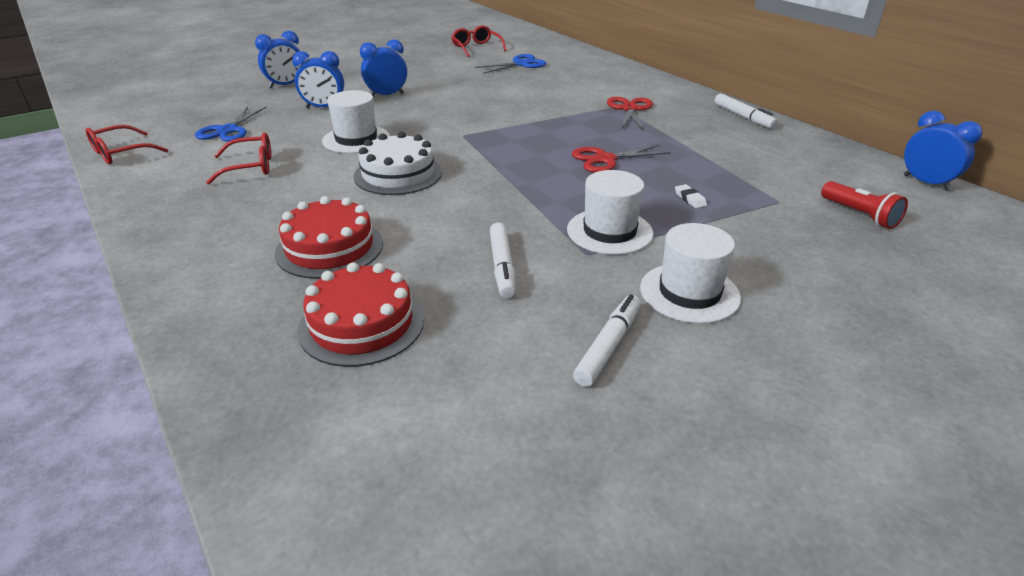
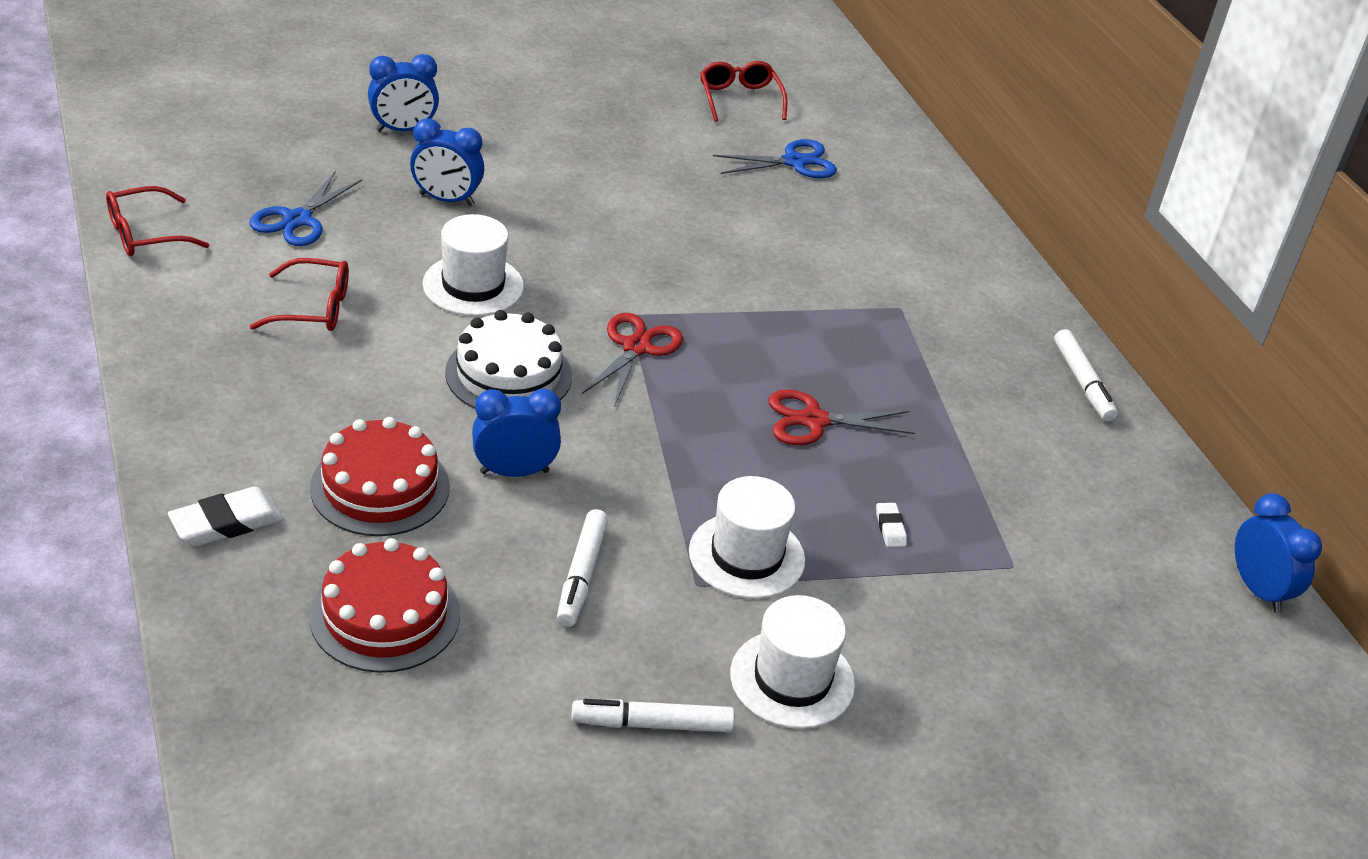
camera: 10 degrees right, 5 degrees up
blue clock [360,39,407,96] -> blue clock moved to [472,389,561,477]
white marker [573,294,641,387] -> white marker turned 135 degrees counterclockwise [571,699,734,732]
red scissors [607,97,653,130] -> red scissors moved to [582,313,683,405]
red flashlight [821,181,908,229] -> none
none -> white eraser [168,486,284,546]

